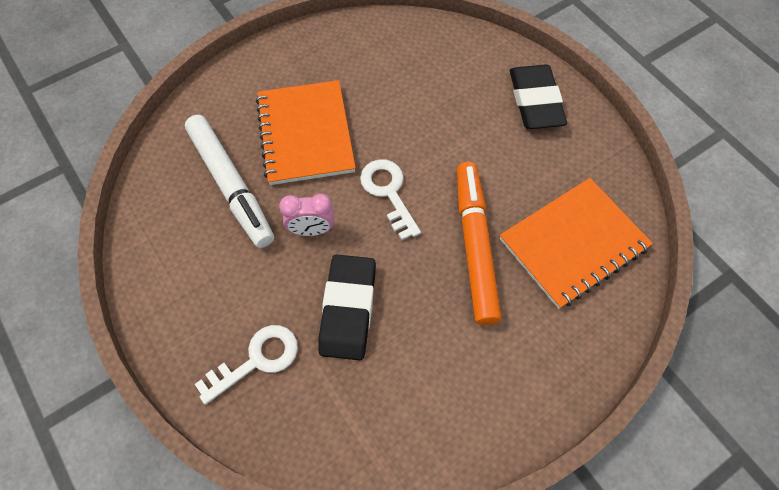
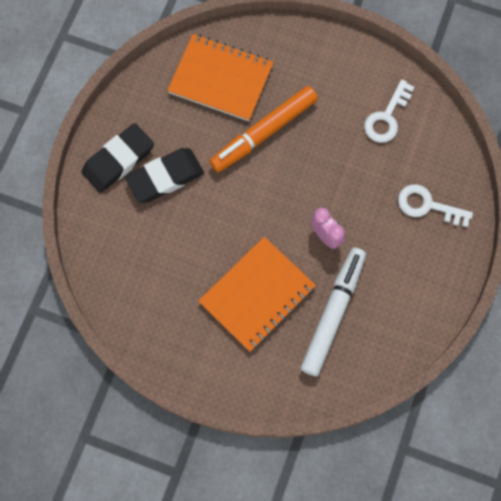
camera: 125 degrees left, 10 degrees up
black eraser [318,254,376,360] -> black eraser moved to [125,148,204,203]
white key [360,159,421,240] -> white key moved to [364,79,414,143]

